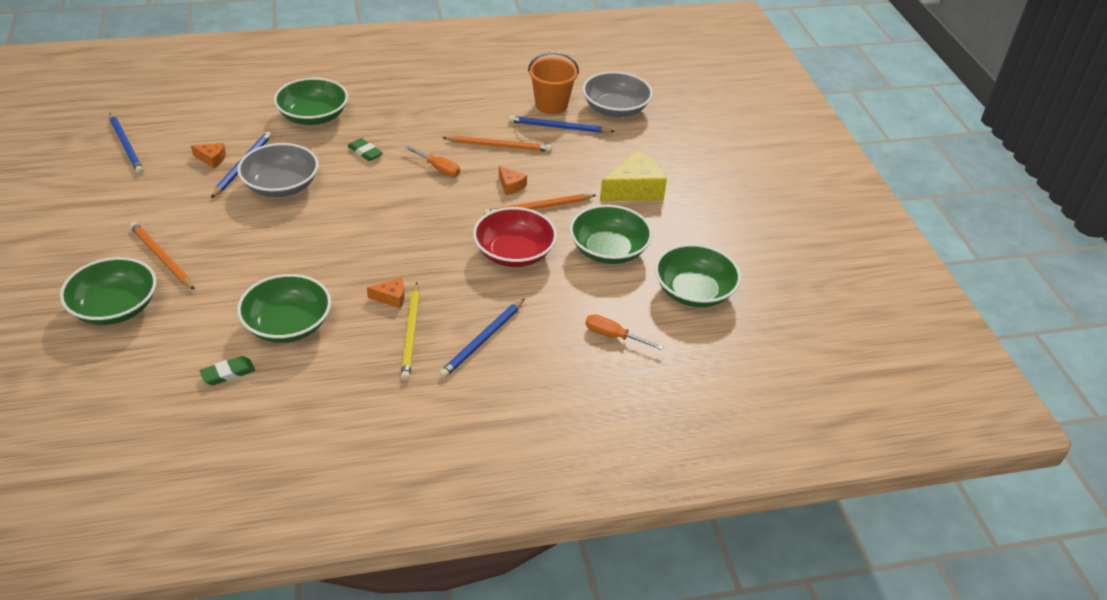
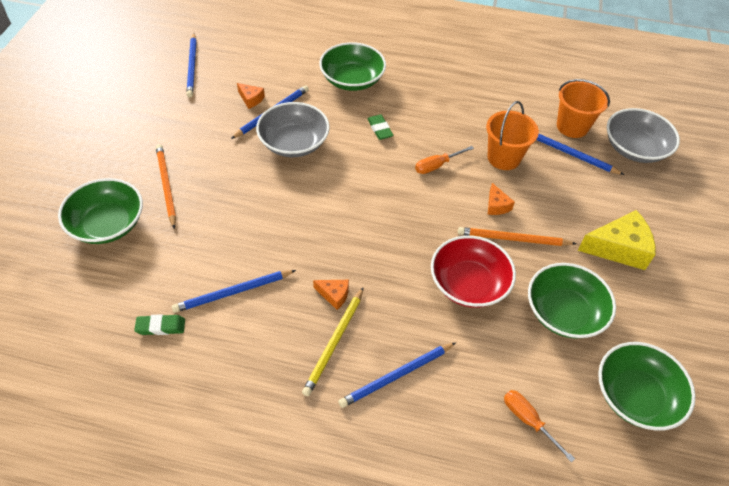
camera: 25 degrees right, 10 degrees up
green bowl [237,274,331,343] -> blue pencil [172,270,296,313]
orange screwdriver [404,145,460,177] -> orange screwdriver turned 90 degrees clockwise [415,146,474,174]
orange pencil [443,136,552,152] -> orange bucket [486,101,539,170]

